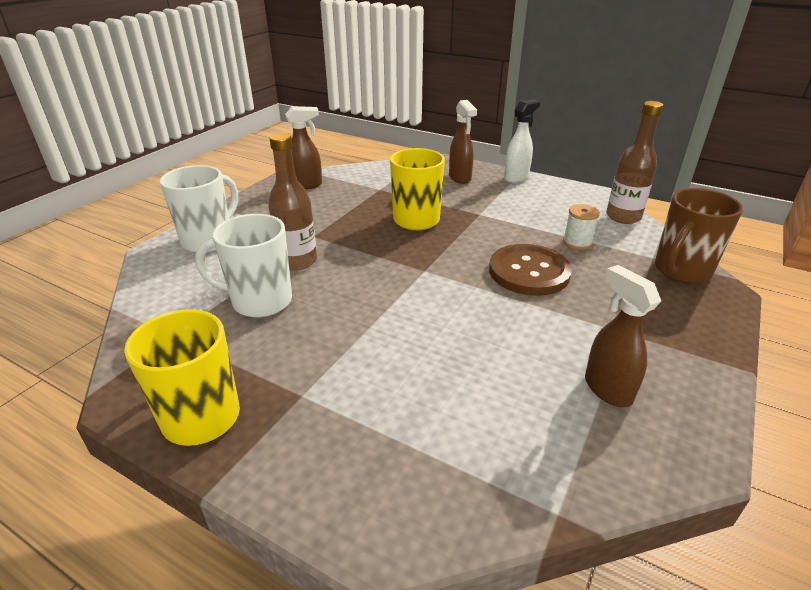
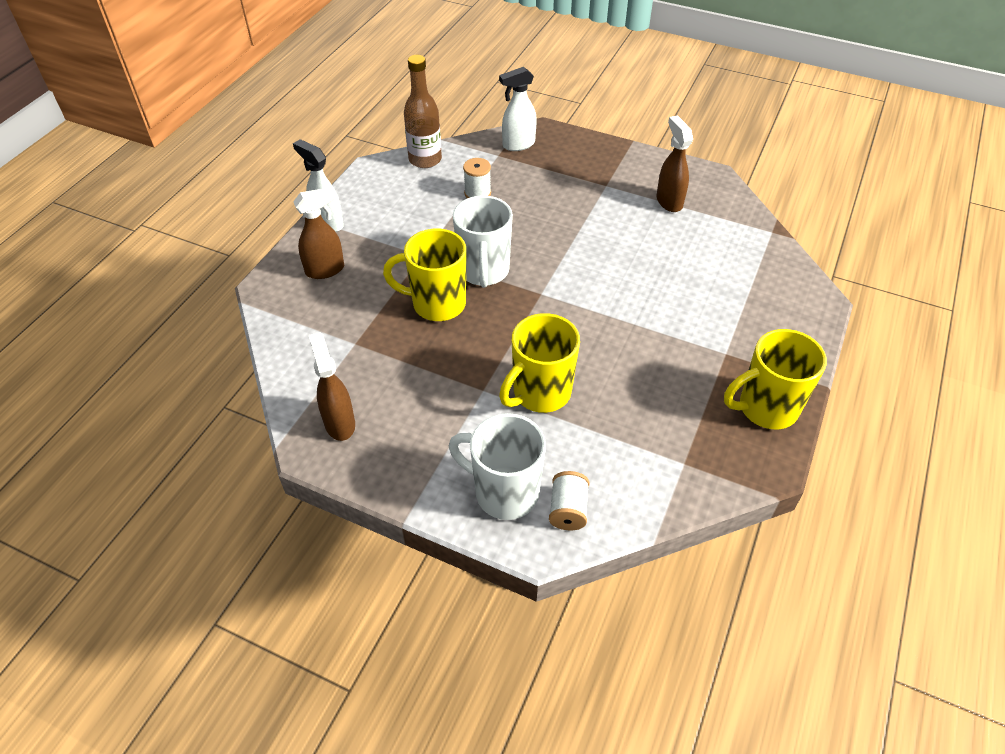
camera: 95 degrees left, 15 degrees up
white mug [195,214,292,318] -> white mug moved to [453,195,513,288]
brown bottle [268,133,317,270] -> yellow mug [499,313,580,413]
brown button [489,244,572,296] -> none
brown spray bottle [585,265,661,407] -> brown spray bottle turned 105 degrees clockwise [657,115,693,212]
brown mug [655,188,743,284] -> white spray bottle [499,67,537,151]
none -> white spool [549,471,590,530]

